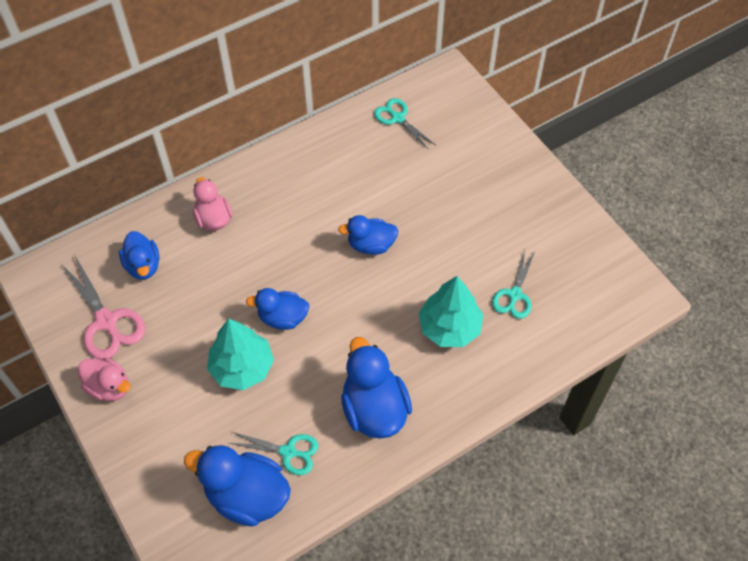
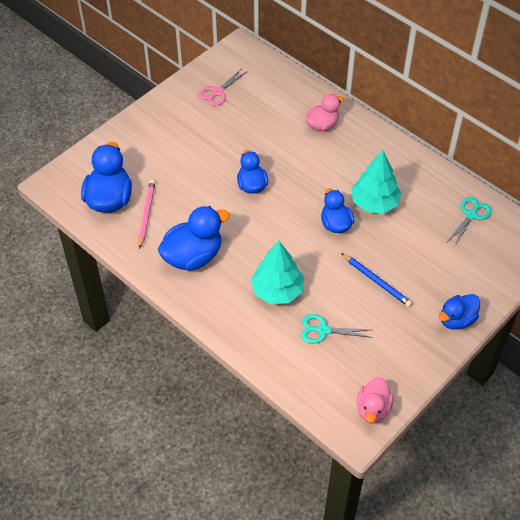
camera: 75 degrees right, 5 degrees down
pink scissors [60,254,145,360] -> pink scissors [199,69,248,106], size x0.65
pink duck [78,358,131,401] -> pink duck moved to [357,377,394,424]
blue duck [119,231,159,280] -> blue duck moved to [439,294,480,329]
turquoise tree [207,318,274,390] -> turquoise tree moved to [351,150,402,213]
turquoise scissors [229,432,319,475] -> pink pencil [138,180,155,249]
none -> blue pencil [341,253,412,307]

